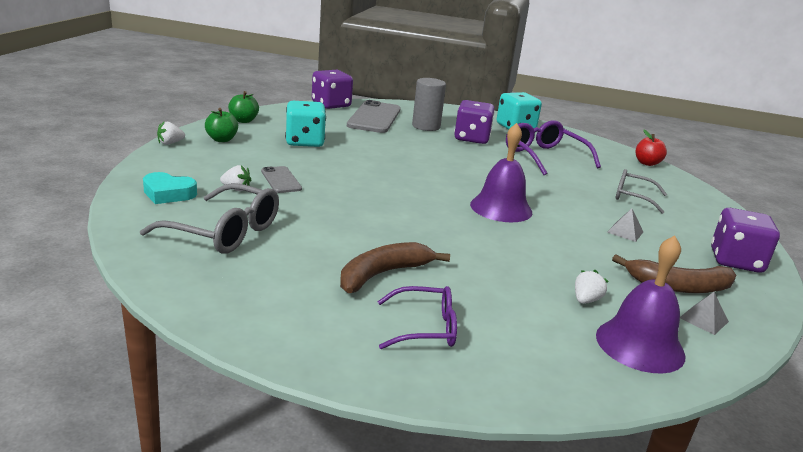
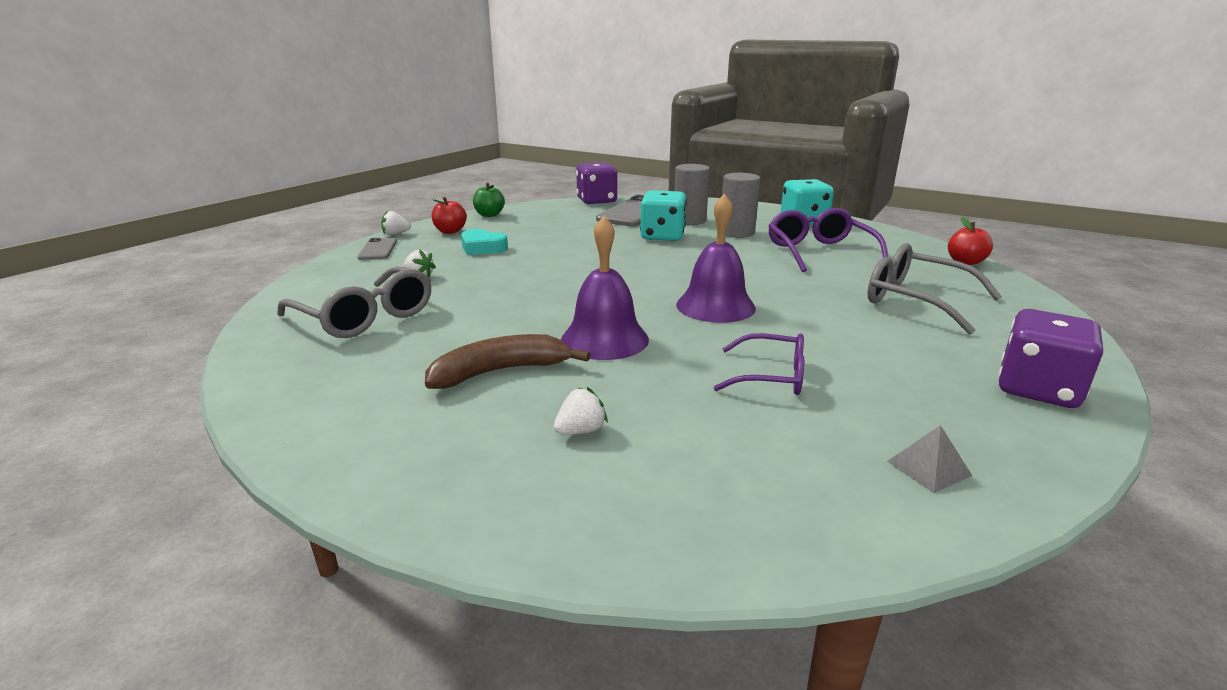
camera: 20 degrees right, 0 degrees up
turquoise heart [143,172,197,204] -> turquoise heart moved to [461,229,508,255]
green apple [205,108,238,142] -> red apple [431,197,467,234]
grey phone [261,166,302,193] -> grey phone moved to [358,238,397,260]
turquoise dice [285,101,326,147] -> turquoise dice moved to [640,190,687,241]
purple glasses [377,286,457,349] -> purple glasses moved to [713,333,804,395]
purple dice [454,100,495,144] -> grey cylinder [722,173,761,238]
white strawberry [575,270,608,304] -> white strawberry moved to [554,387,608,435]
purple bell [596,235,686,374] -> purple bell moved to [561,216,649,360]
grey pyramid [607,208,643,242] -> none
brown banana [612,255,737,293] -> none
grey glasses [615,169,667,214] -> grey glasses [867,243,1002,335], size x1.56

